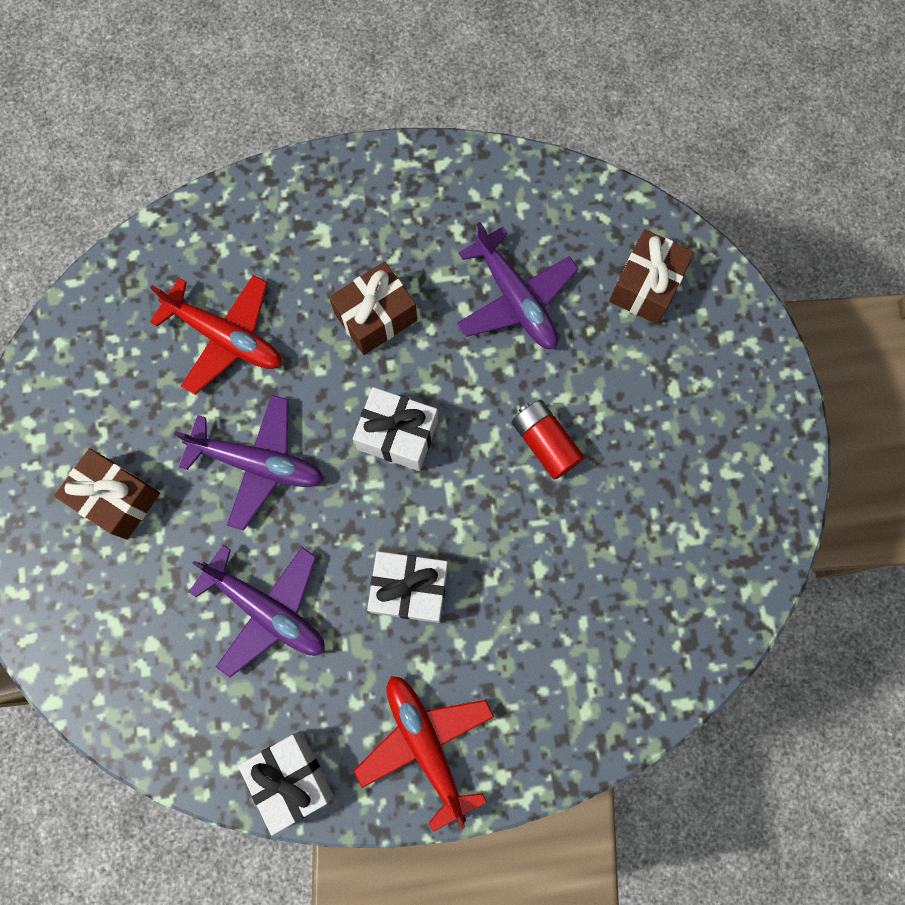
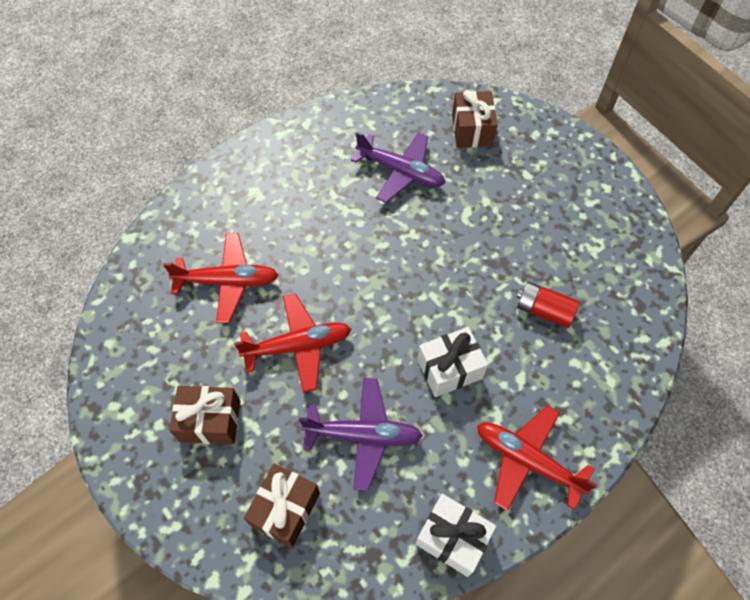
camera: 30 degrees left, 15 degrees down
purple plane [174,395,324,531] -> red plane [234,293,351,393]
brown gift [329,261,417,355] -> brown gift moved to [244,464,320,547]
white gift [353,387,438,471] -> none
red battery [512,400,585,480] -> red battery moved to [517,281,580,328]

